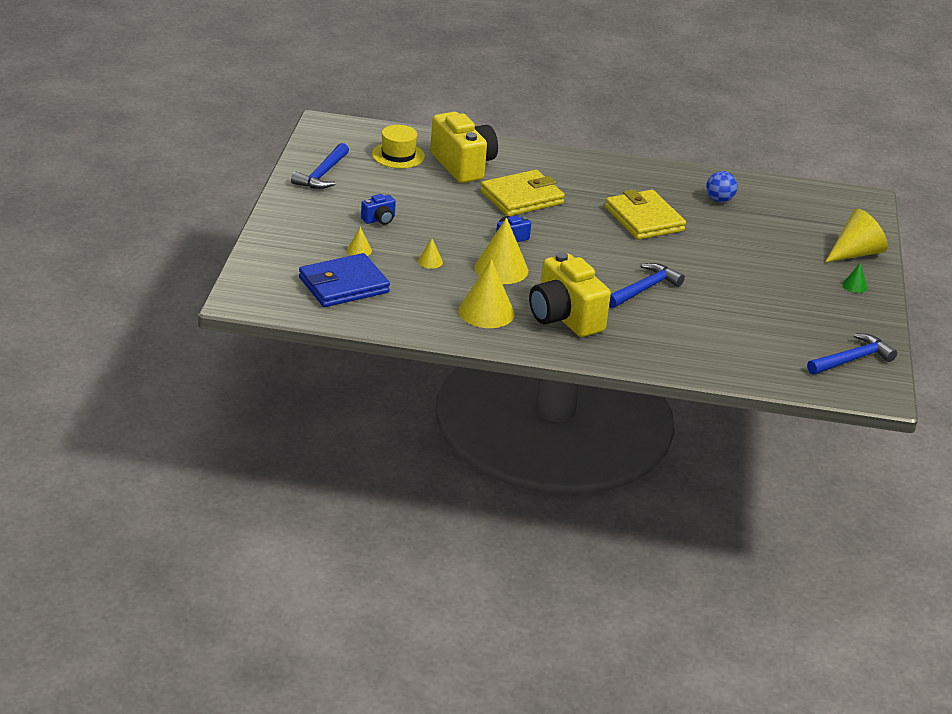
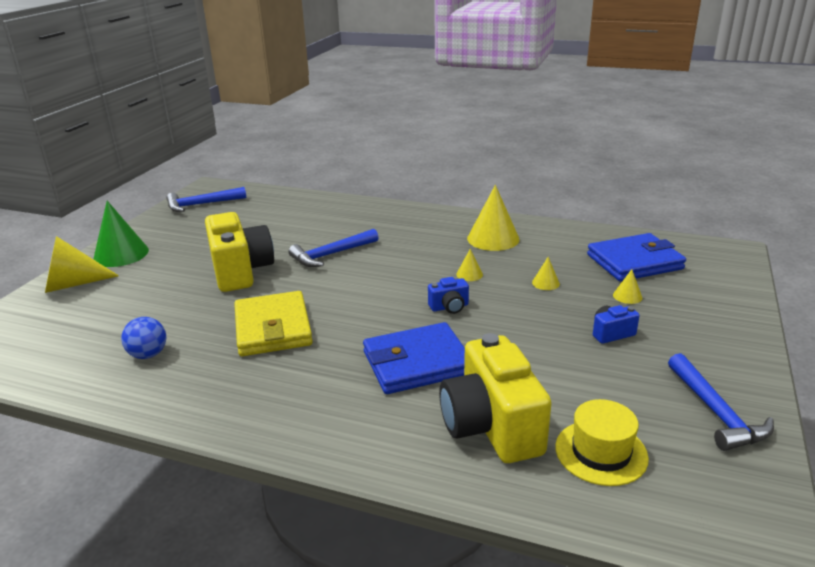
camera: 165 degrees left, 5 degrees down
blue hammer [291,143,349,189] -> blue hammer turned 135 degrees clockwise [668,353,774,451]
yellow cone [474,217,528,284] -> yellow cone [456,249,483,281], size x0.46
yellow wallet [480,170,565,216] -> blue wallet [363,322,465,394]
yellow camera [529,252,611,337] -> yellow camera moved to [205,212,274,292]
green cone [842,263,867,293] -> green cone [94,201,149,267], size x2.15

